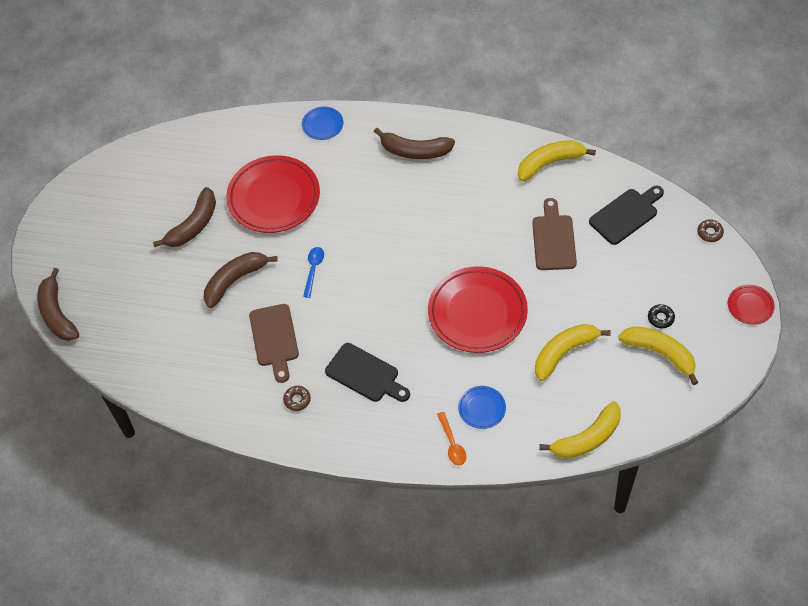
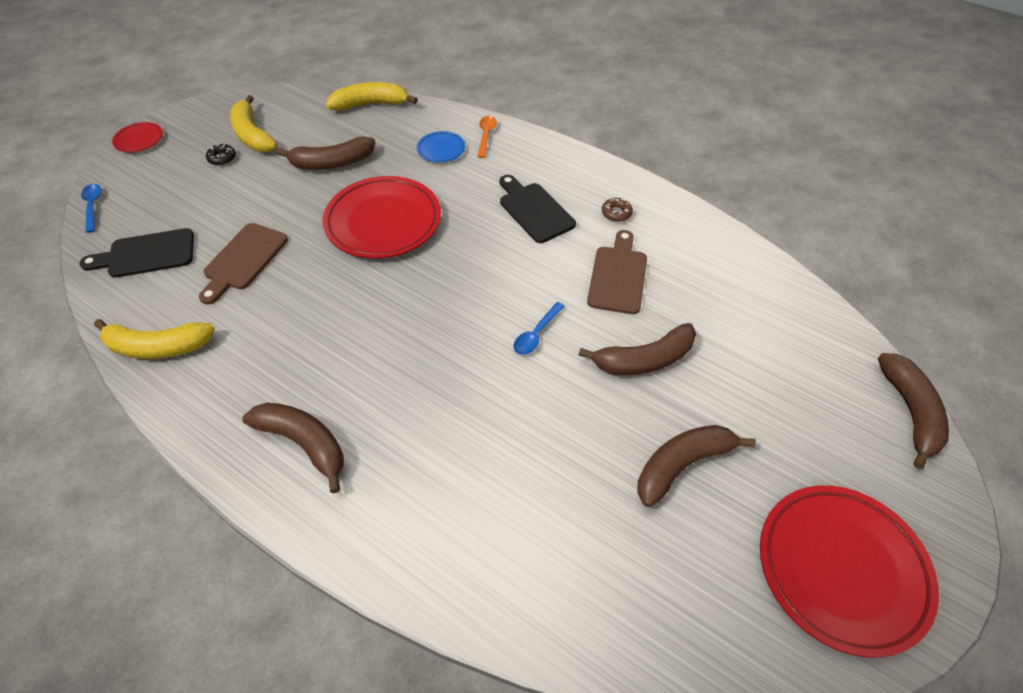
camera: 160 degrees left, 5 degrees down
red plate [226,155,320,233] -> red plate moved to [760,485,939,658]
blue plate [302,107,343,140] -> none
yellow banana [535,324,611,381] -> brown banana [277,136,375,170]
brown donut [697,219,724,242] -> blue spoon [81,184,101,233]

